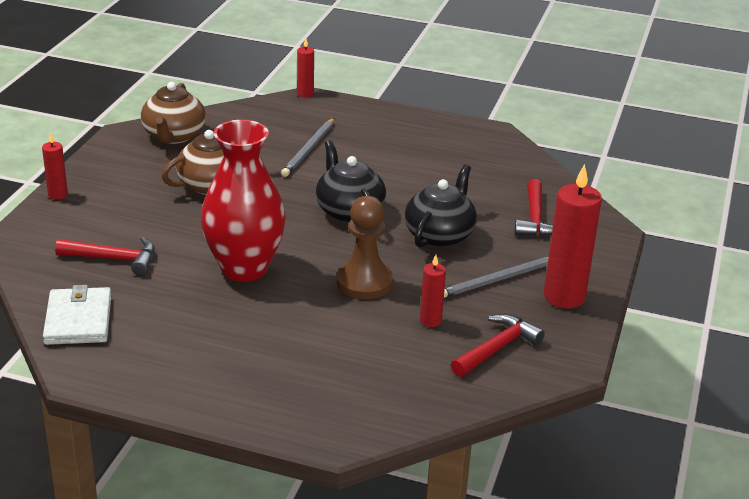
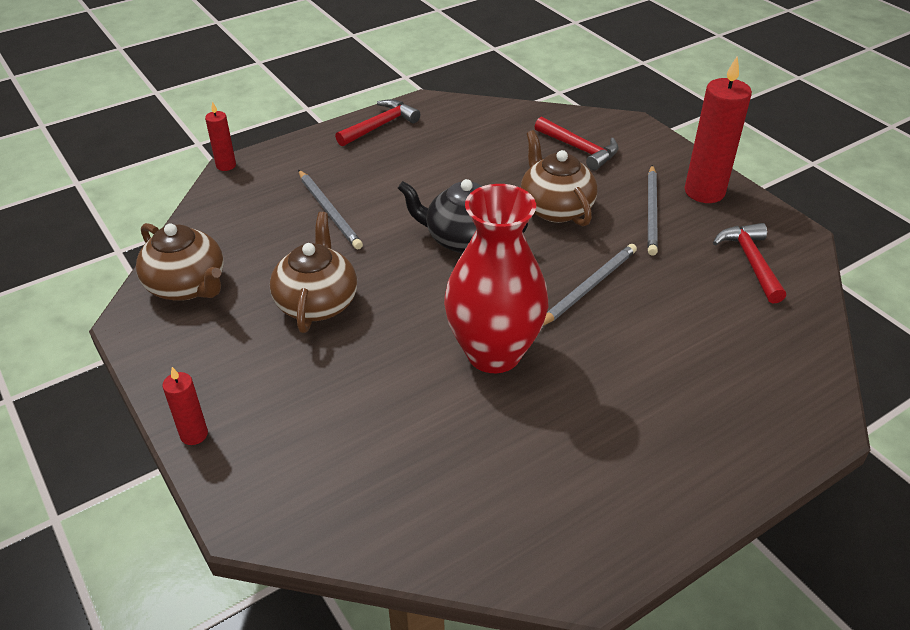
camera: 50 degrees left, 10 degrees up
white wallet [43,285,111,345] -> none
red hammer [55,237,155,275] -> red hammer moved to [335,99,420,146]
brown pawn [337,196,393,299] -> grey pencil [543,244,637,326]
black teapot [405,164,477,248] -> brown teapot [521,130,597,226]
red candle [420,255,446,327] -> none

